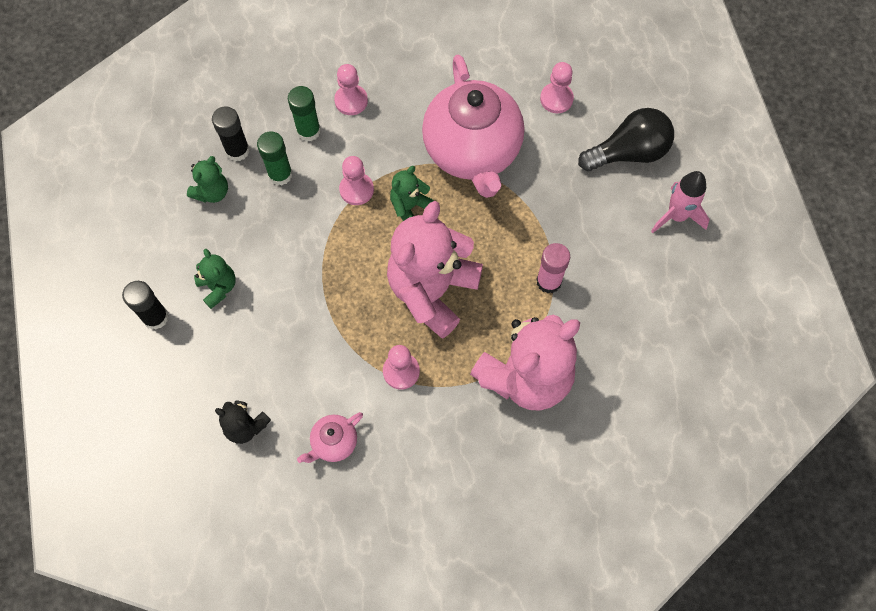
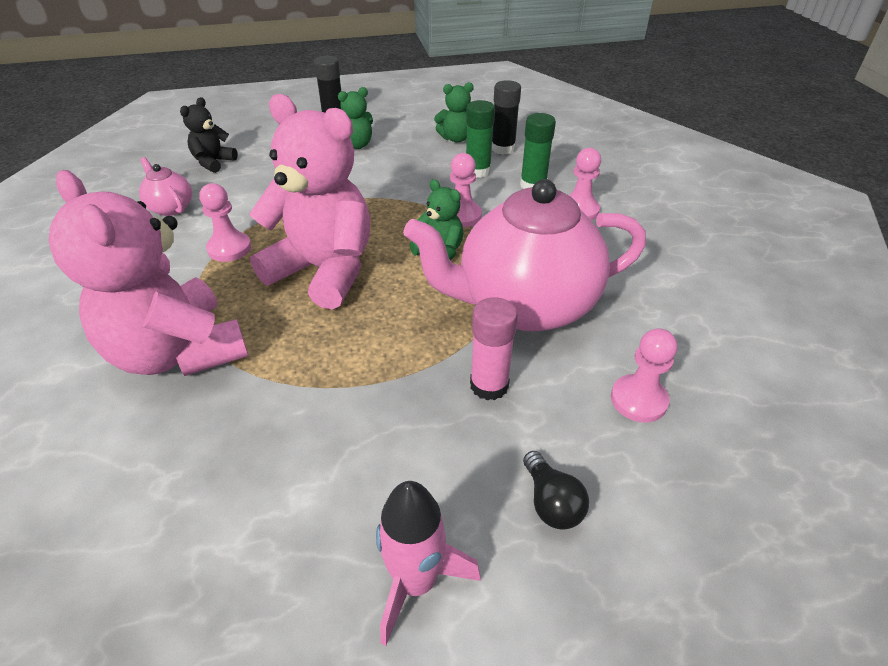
camera: 90 degrees right, 25 degrees down
green teddy bear [187,156,228,203] -> green teddy bear turned 45 degrees counterclockwise [434,82,474,142]
pink glue stick [536,243,570,294] -> pink glue stick moved to [470,297,518,400]
black light bulb [578,108,674,171] -> black light bulb [523,451,589,530], size x0.52

